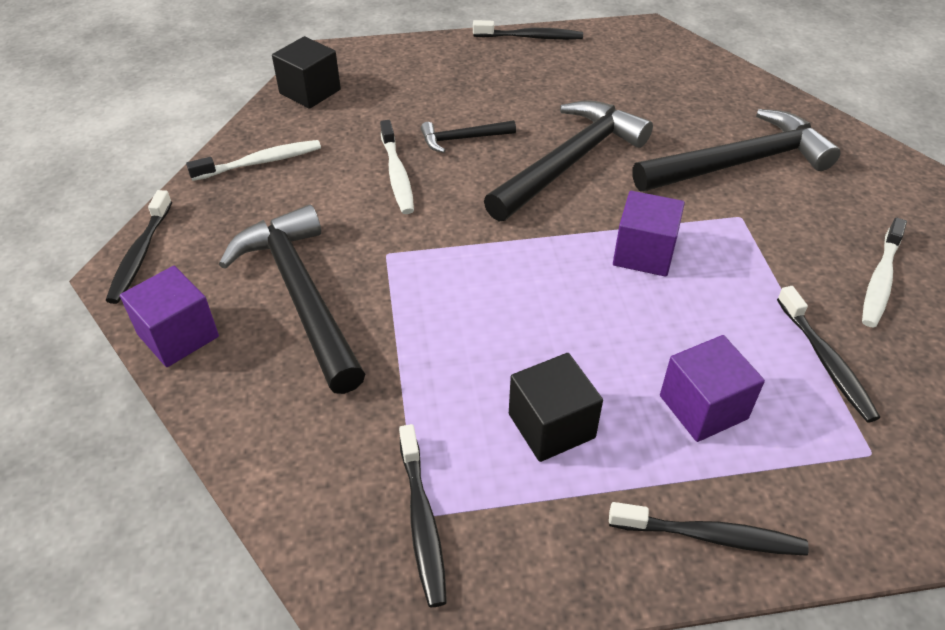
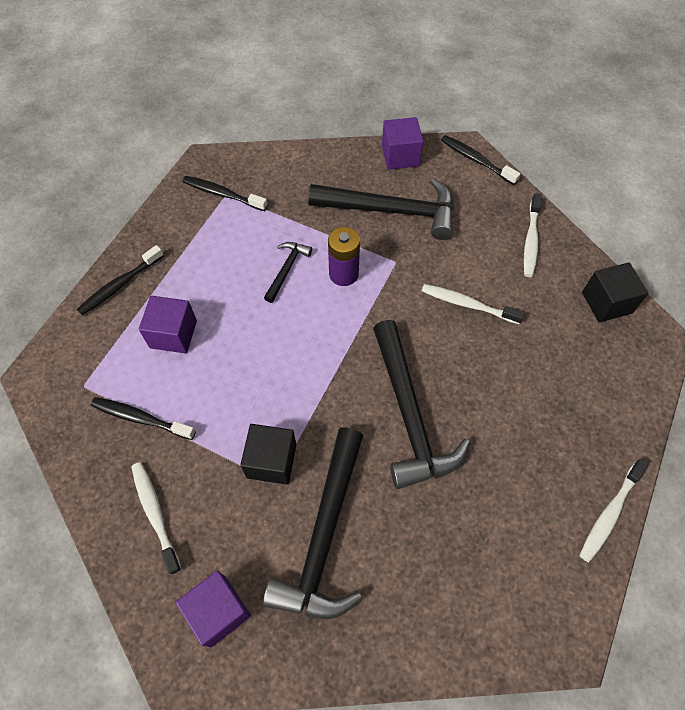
camera: 125 degrees right, 15 degrees up
black hammer [421,120,516,153] -> black hammer moved to [264,242,312,303]
black toothbrush [473,20,583,40] -> white toothbrush [579,459,649,562]
black cube [509,353,603,462] -> black cube moved to [240,424,296,485]
purple cube [613,191,685,277] -> purple cube moved to [175,570,251,647]
none -> purple battery [328,227,360,286]

